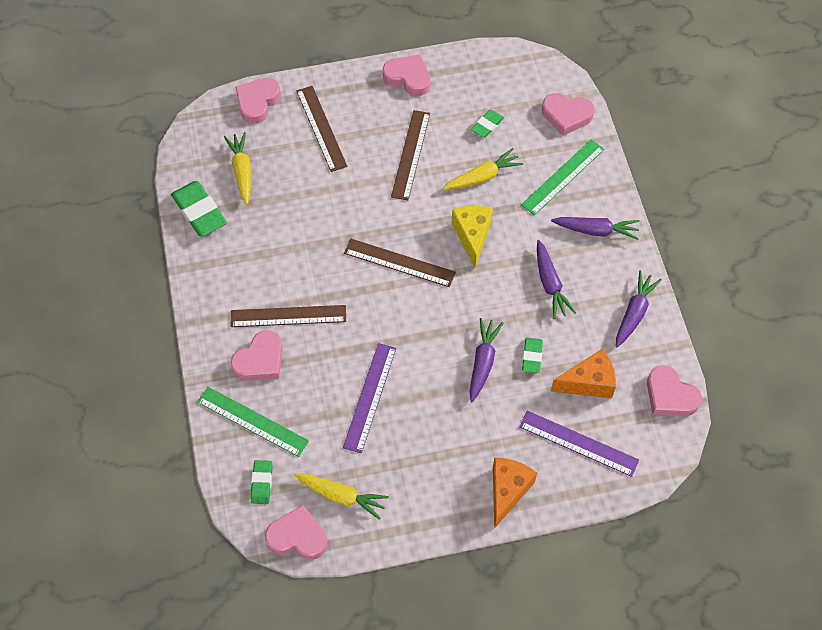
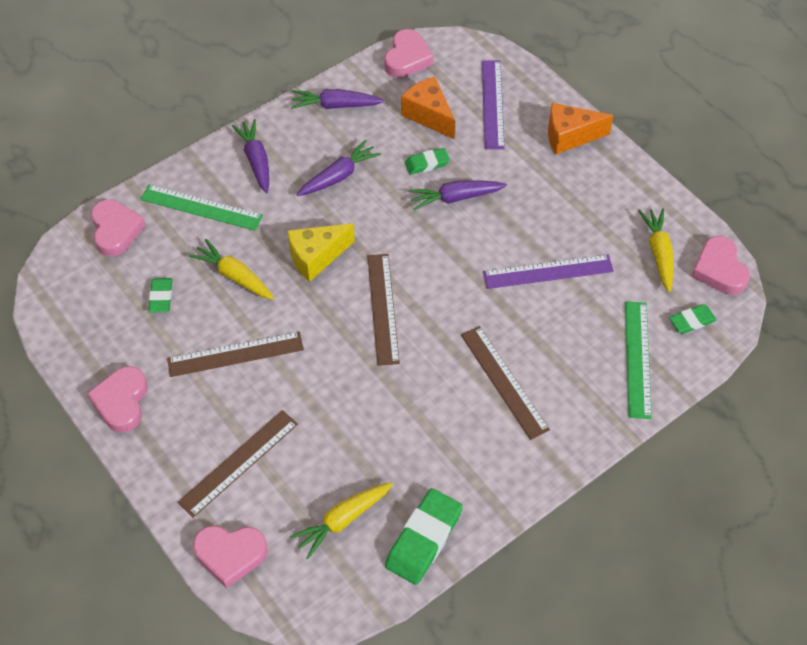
camera: 115 degrees left, 5 degrees down
pink heart [231,330,283,381] -> none
green eraser [471,110,504,138] -> green eraser turned 75 degrees clockwise [148,278,172,313]

